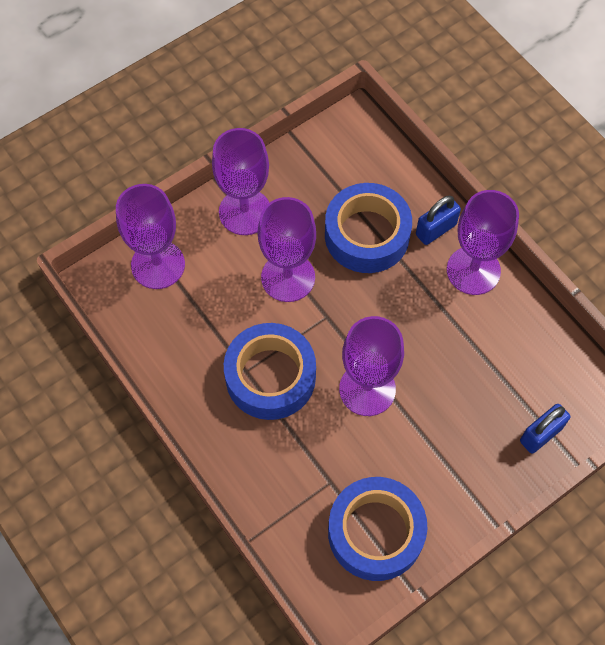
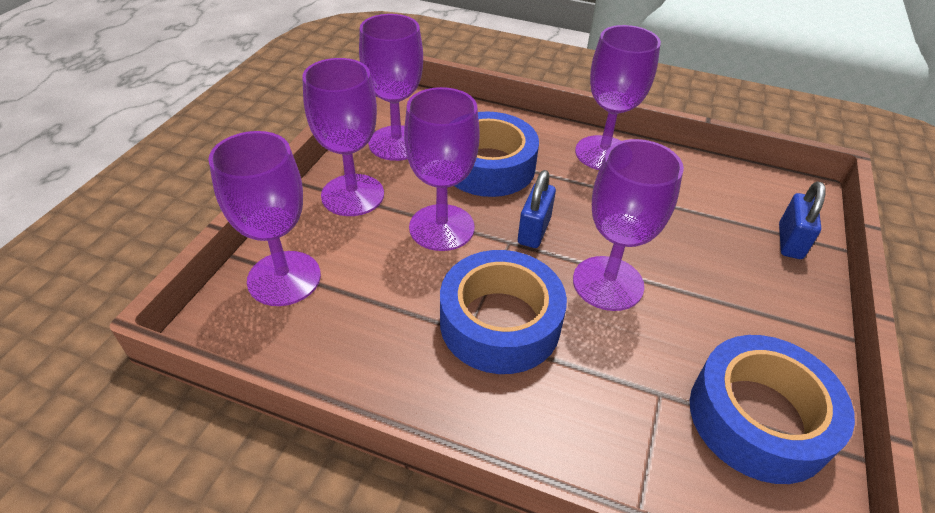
camera: 35 degrees left, 20 degrees down
blue padlock [416,196,461,245] -> blue padlock moved to [518,170,556,248]
none -> purple goblet [359,14,423,161]

